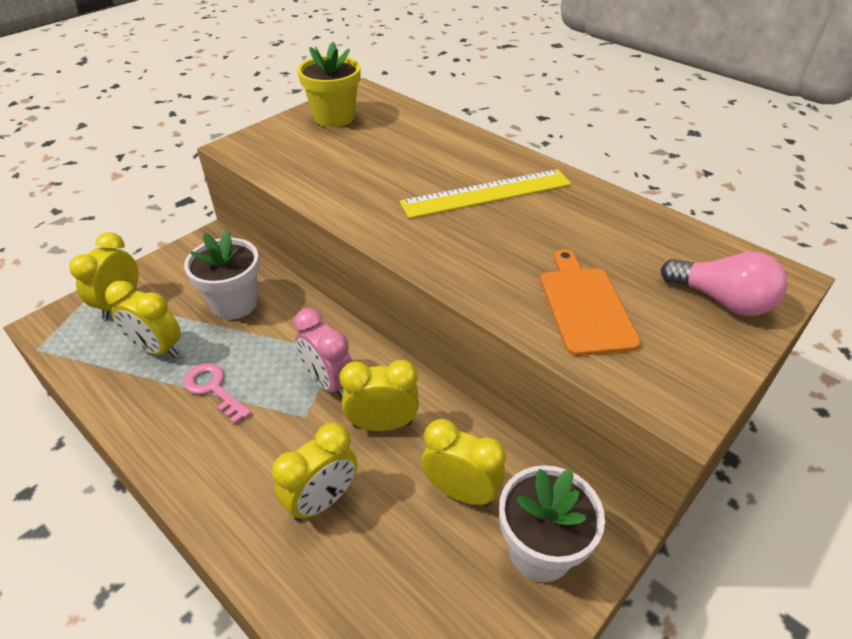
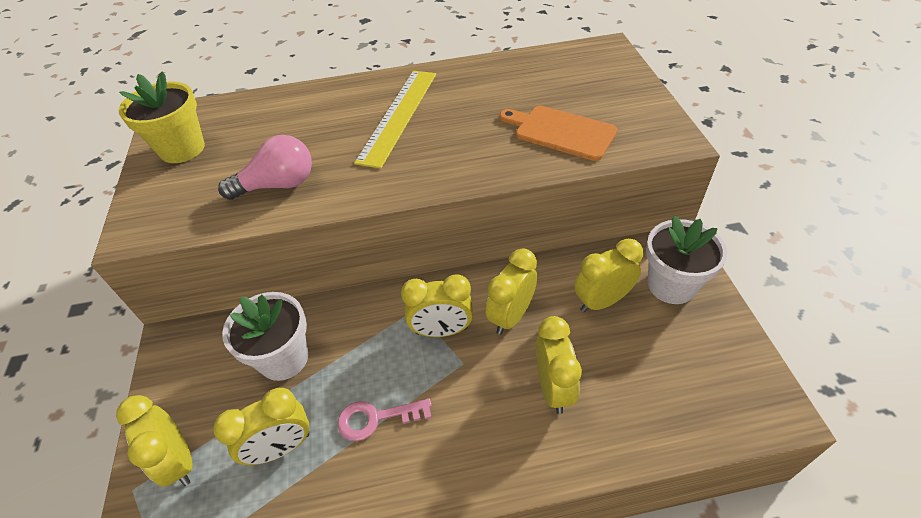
camera: 50 degrees left, 5 degrees up
pink clock [293,308,352,399] -> yellow clock [401,275,473,337]
pink light bulb [661,252,788,316] -> pink light bulb moved to [218,135,312,200]

